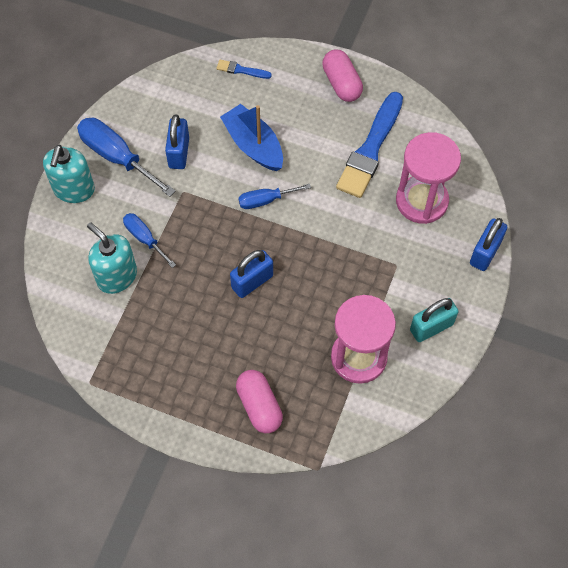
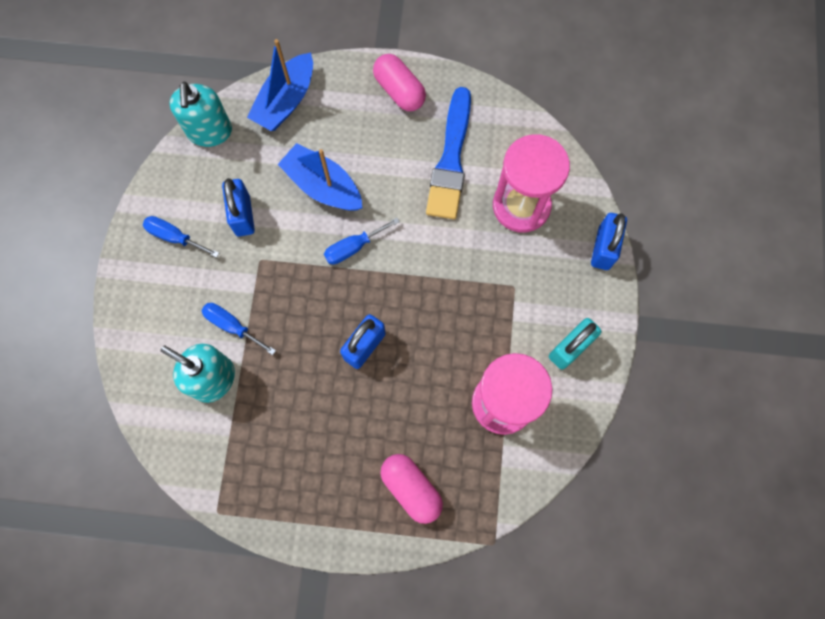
camera: 15 degrees left, 10 degrees up
turquoise soap dispenser [43,145,95,203] -> turquoise soap dispenser moved to [169,82,232,147]
blue screwdriver [77,118,175,197] -> blue screwdriver [143,216,219,258], size x0.59
blue brush [216,60,272,79] -> blue boat [247,39,313,131]

